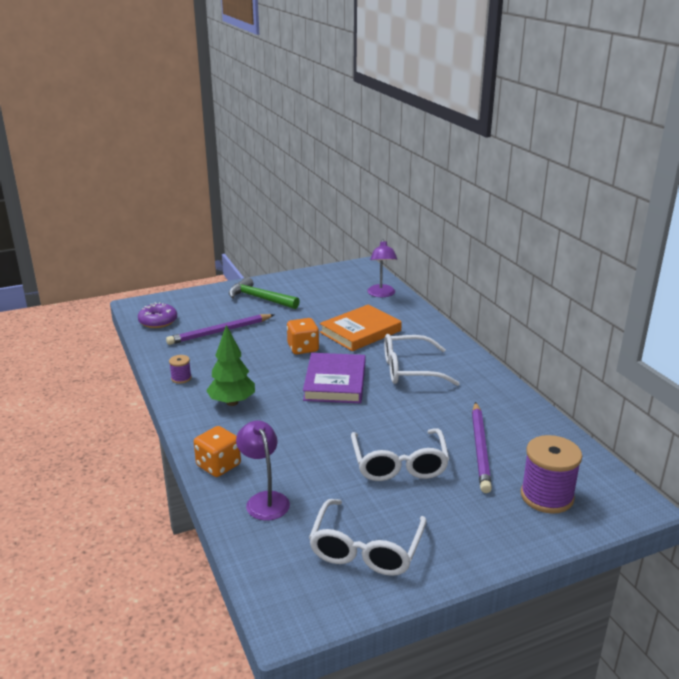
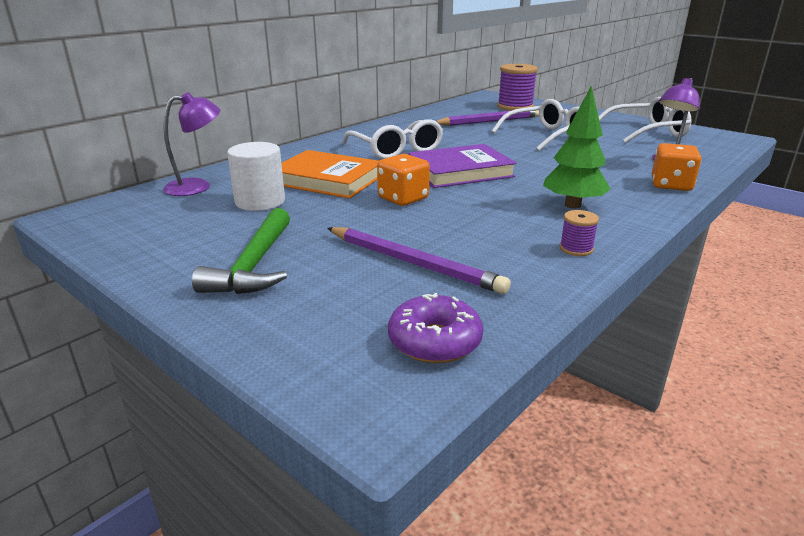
camera: 115 degrees left, 0 degrees up
none -> white cylinder [227,142,285,211]

